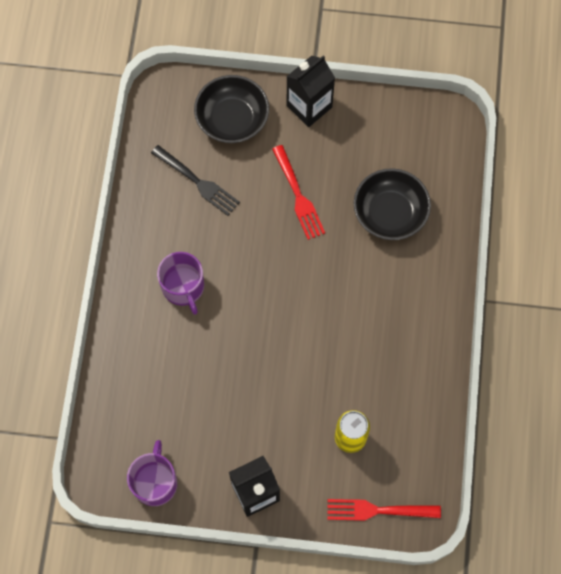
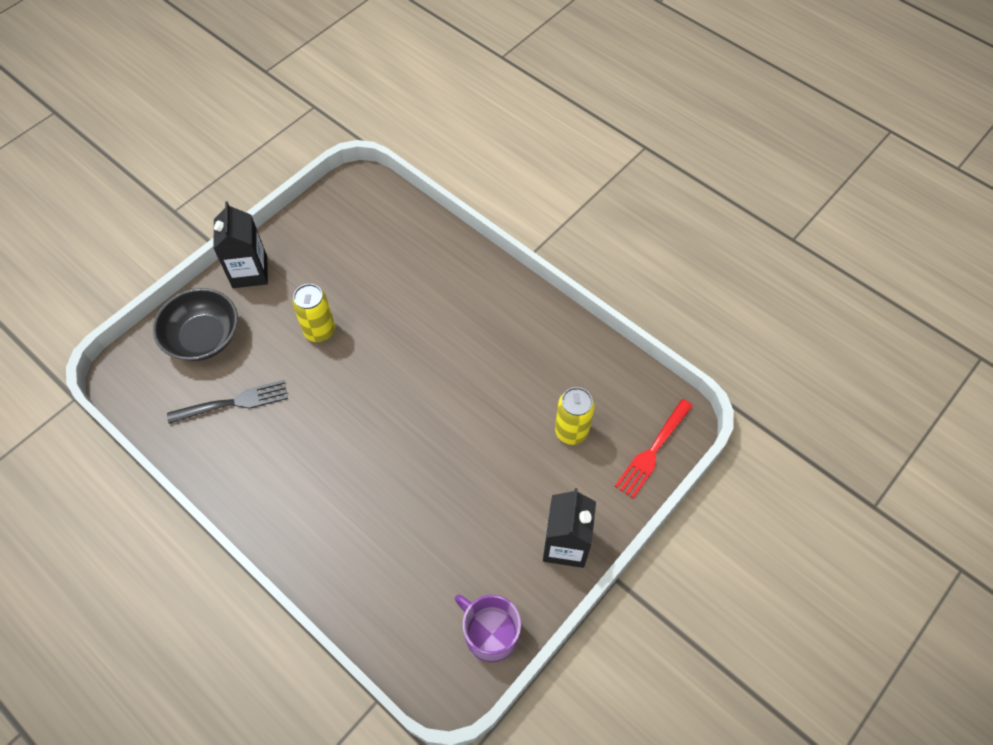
camera: 55 degrees left, 10 degrees down
purple mug [157,252,204,315] -> none
red fork [272,145,325,240] -> yellow can [292,284,335,342]
black bowl [354,168,431,240] -> none

